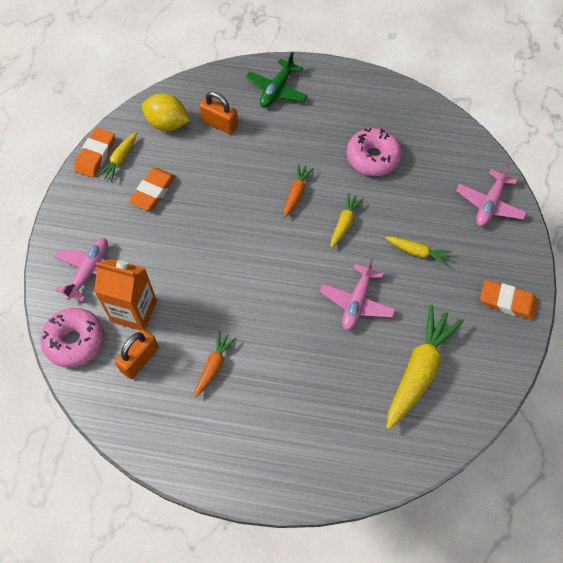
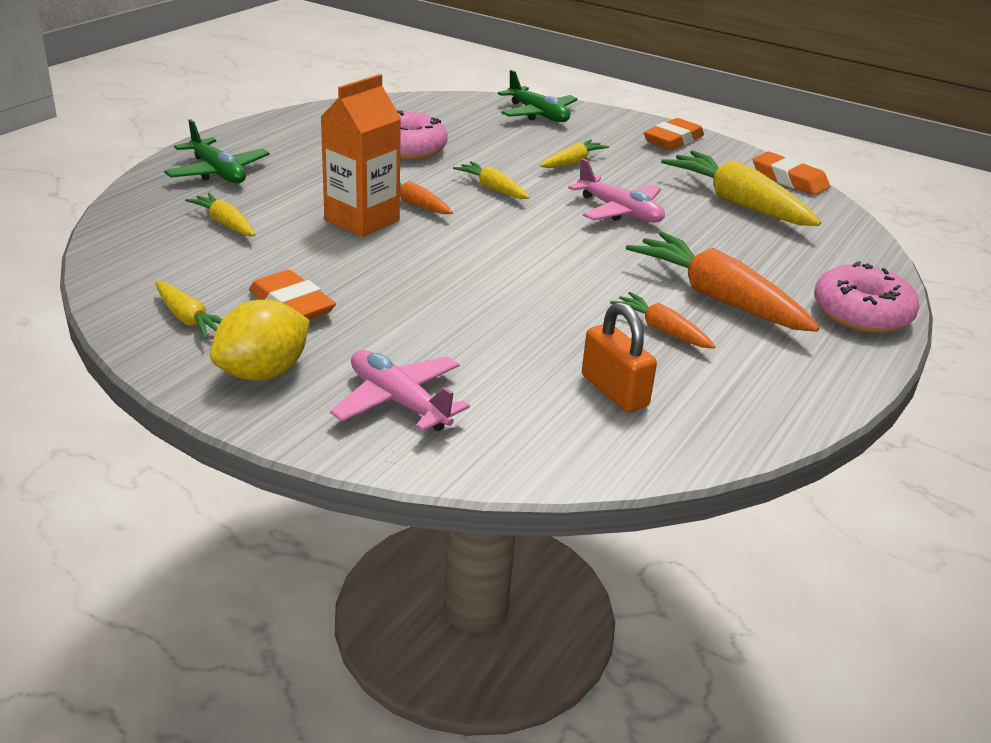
camera: 70 degrees left, 30 degrees down
pink donut [41,308,104,368] -> pink donut moved to [814,261,919,333]
orange eraser [74,128,115,177] -> orange eraser moved to [753,151,830,195]
orange carton [94,259,157,331] -> orange carton moved to [321,74,401,237]
yellow lemon [142,93,190,131] -> yellow lemon moved to [210,300,310,381]
orange padlock [199,92,238,135] -> yellow carrot [185,193,255,236]
pink plane [456,163,527,226] -> green plane [498,70,578,122]
none -> orange carrot [626,232,820,332]

